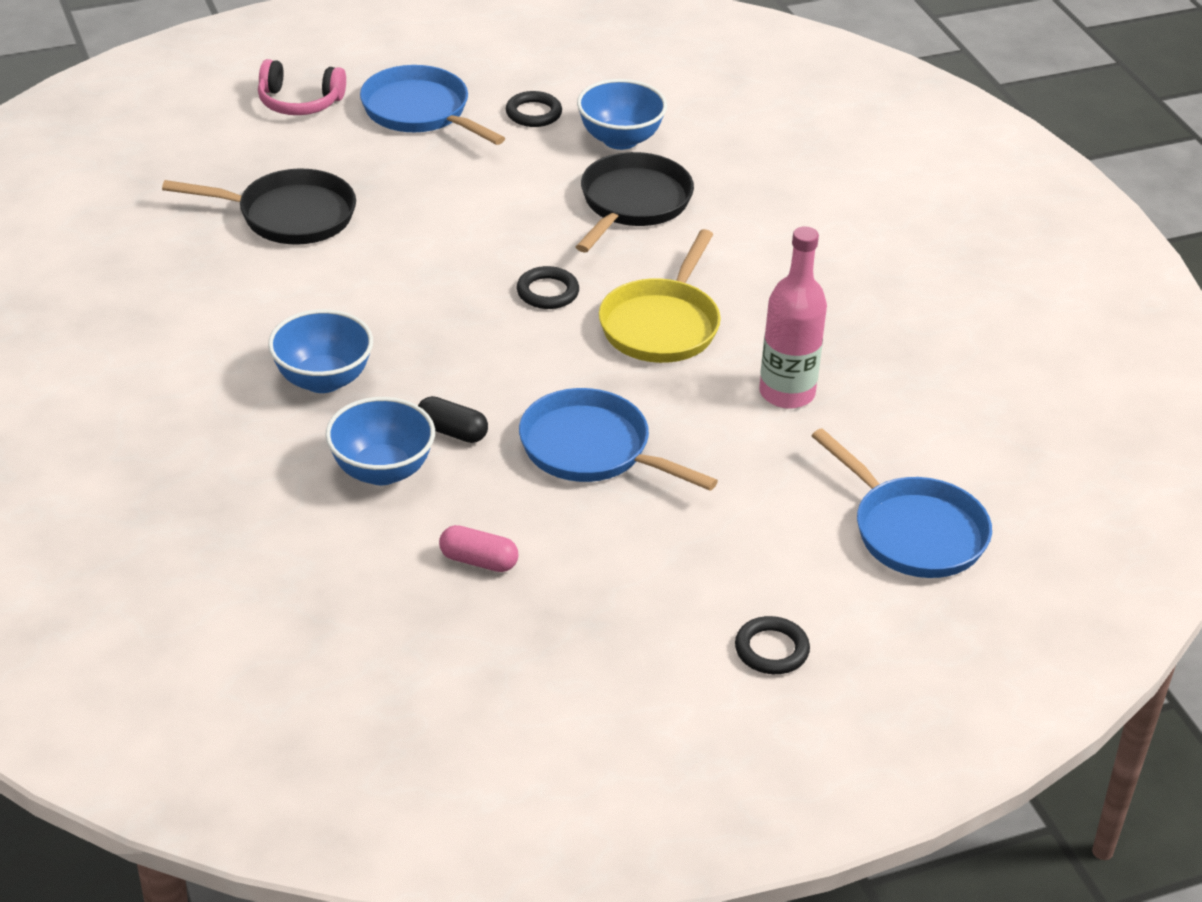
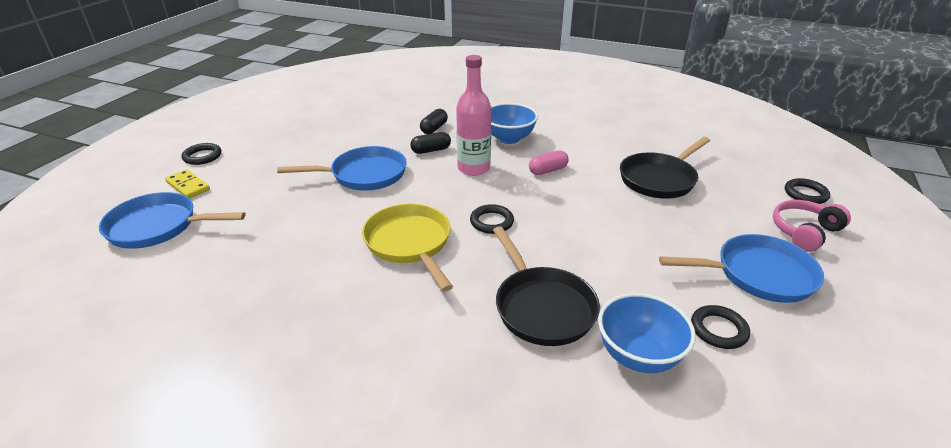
camera: 135 degrees right, 5 degrees down
blue bowl [325,397,435,485] -> black capsule [420,109,448,134]
pink capsule [439,525,519,572] -> pink capsule moved to [529,150,569,175]
pink bottle [759,226,827,409] -> pink bottle moved to [456,55,491,176]
none -> yellow domino [165,169,210,199]
none -> black ring [785,178,830,204]

